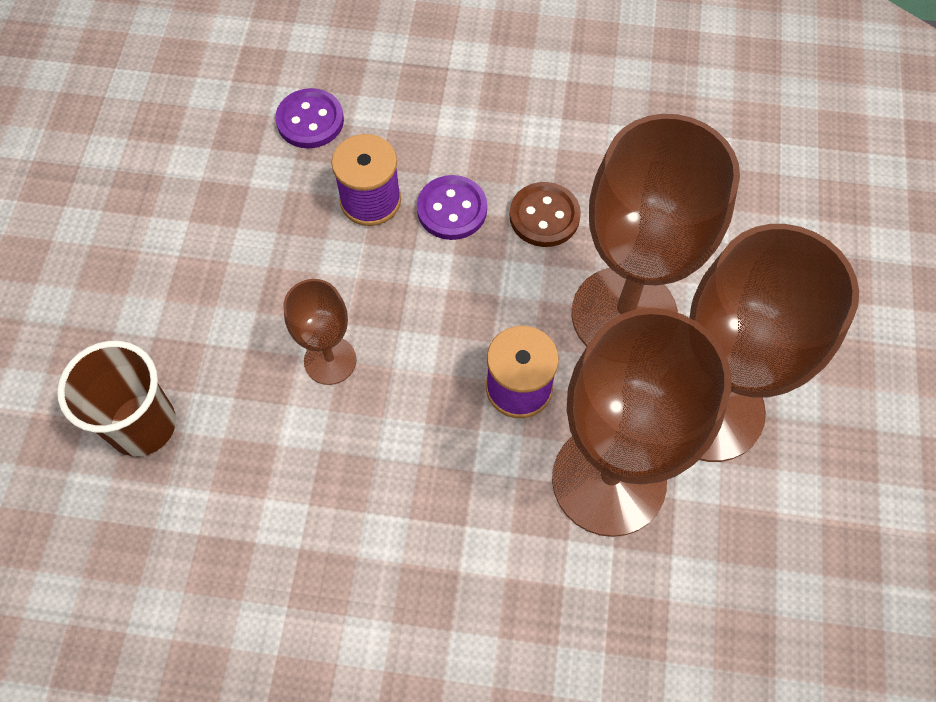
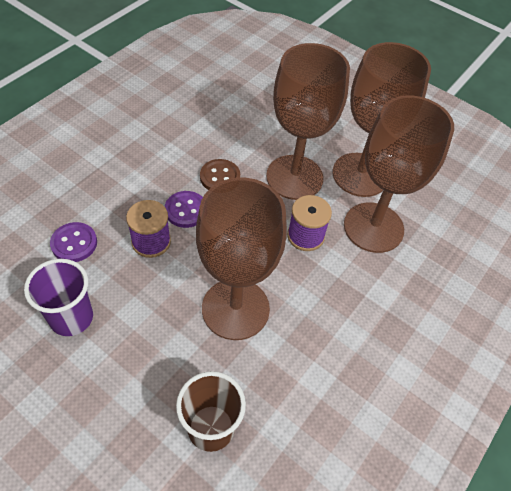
camera: 65 degrees left, 10 degrees down
brown goblet [283,279,356,385] -> brown goblet [196,178,287,340], size x2.07
none -> purple cup [24,259,93,336]

